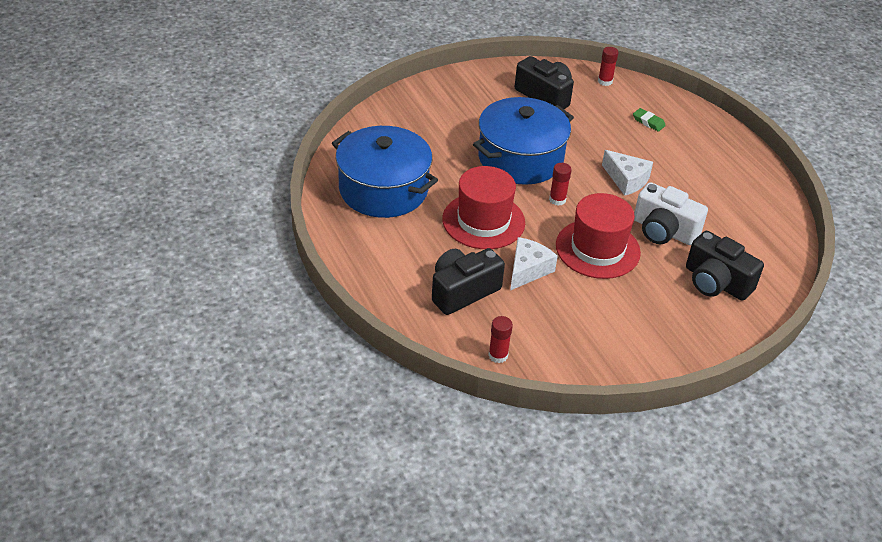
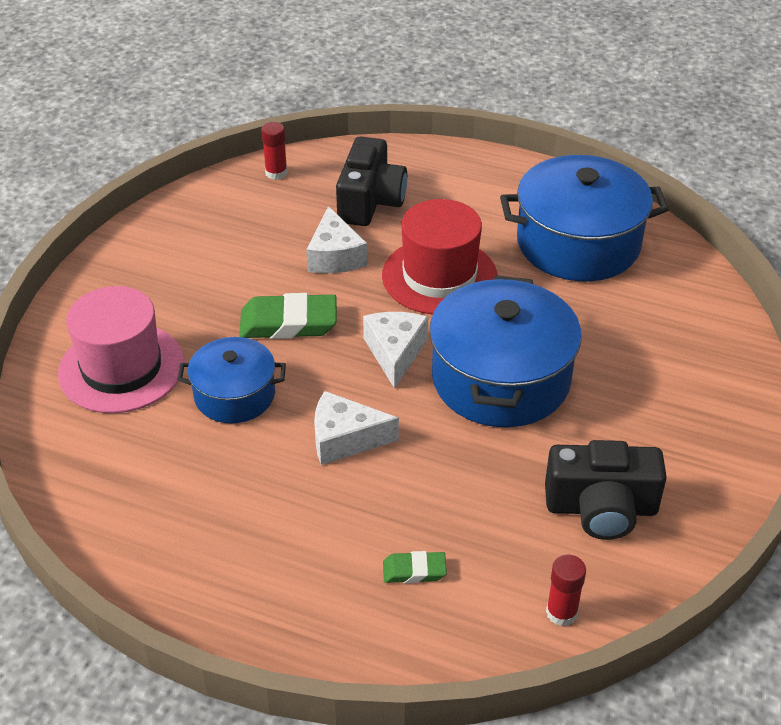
camera: 140 degrees right, 0 degrees up
red glue stick [549,163,572,206] -> white cheese [363,312,428,389]
red hat [556,193,641,279] -> green eraser [239,293,337,339]
white camera [634,182,708,245] -> blue pot [177,337,286,423]
black camera [686,231,764,301] -> pink hat [58,286,184,413]

